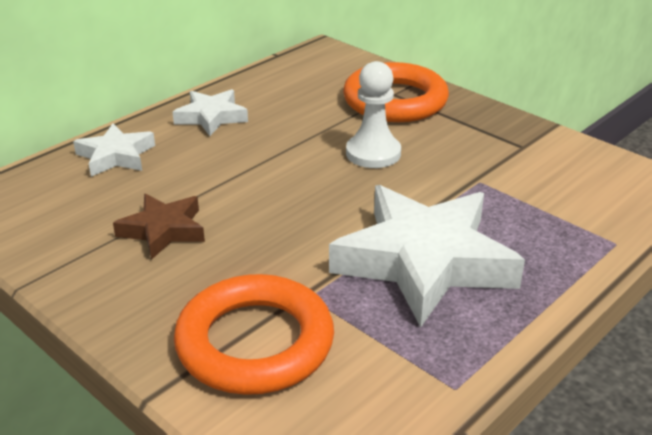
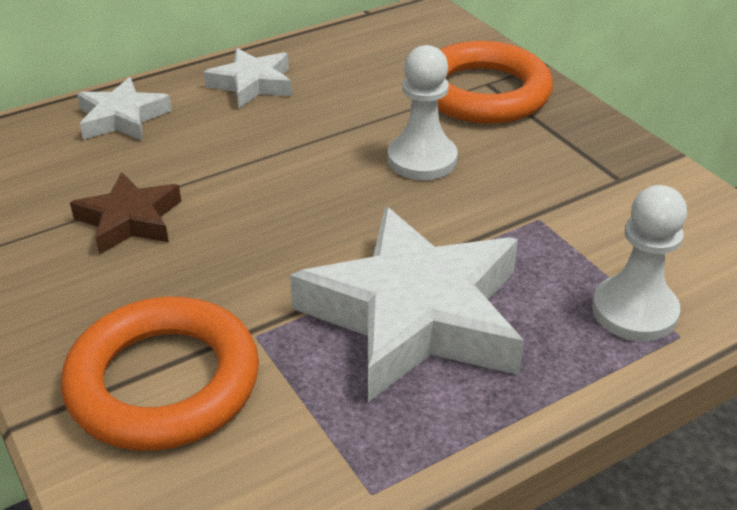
camera: 15 degrees right, 5 degrees up
none -> white pawn [592,185,687,341]

